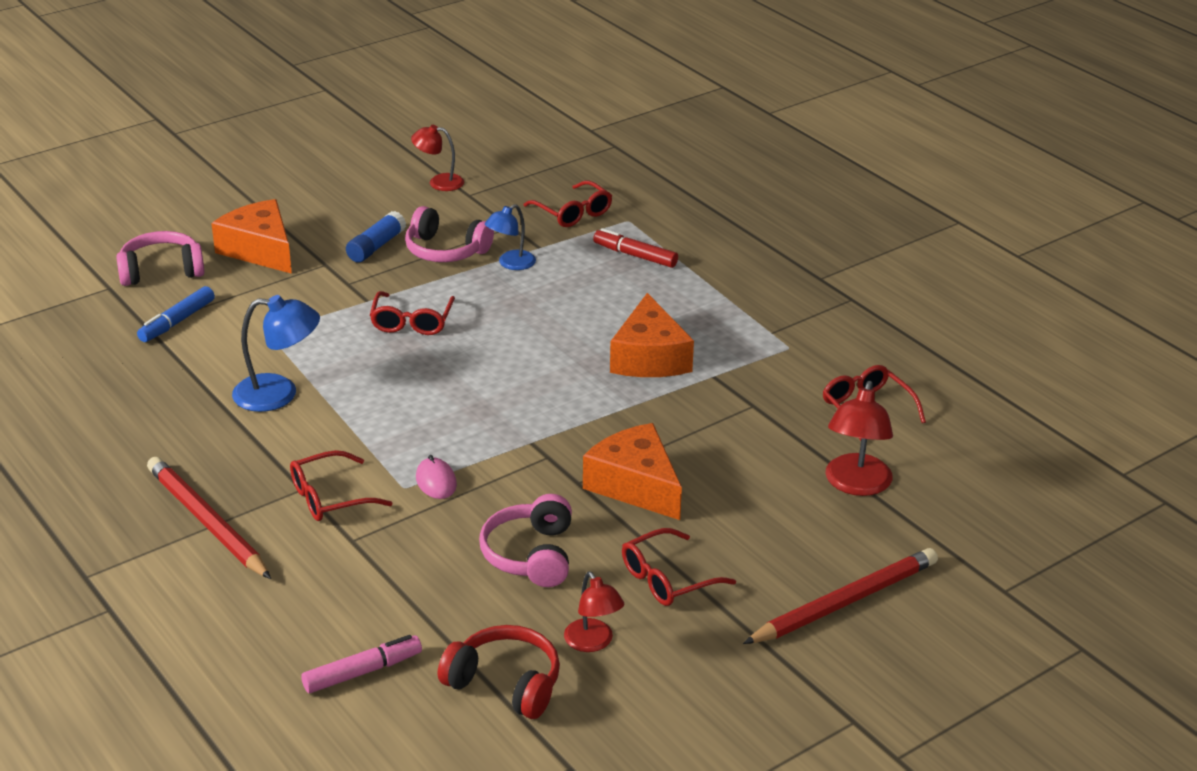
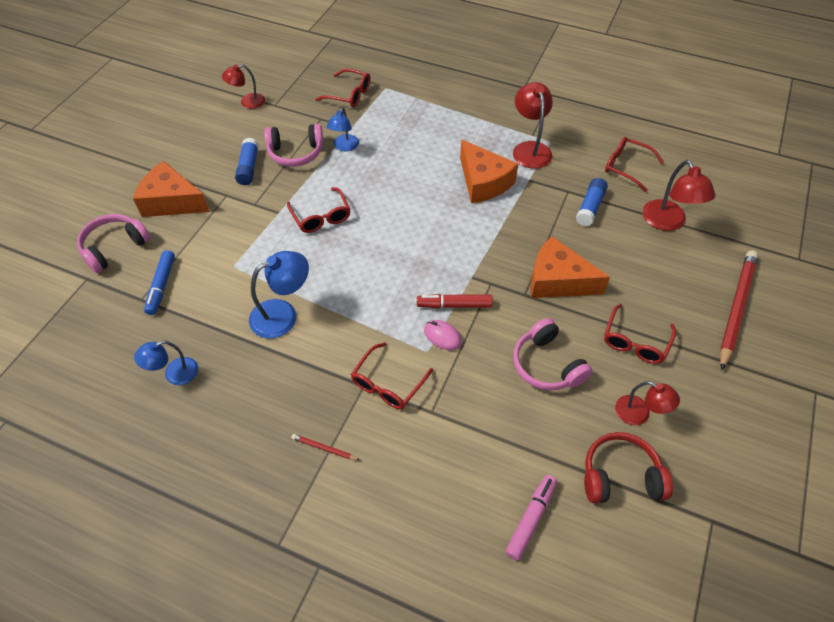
camera: 30 degrees left, 20 degrees up
red pencil [147,457,271,579] -> red pencil [291,434,360,460], size x0.41
red marker [593,228,678,268] -> red marker moved to [417,294,493,308]
none -> blue lamp [134,341,198,385]
none -> red lamp [513,82,553,169]
none -> blue glue stick [576,178,608,226]

